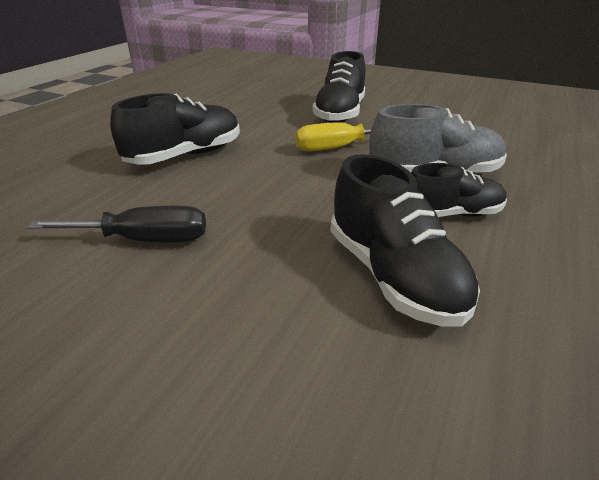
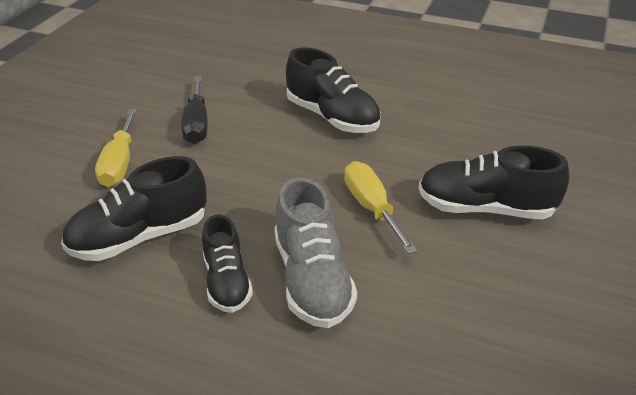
camera: 85 degrees right, 5 degrees up
none -> yellow screwdriver [95,109,137,187]

